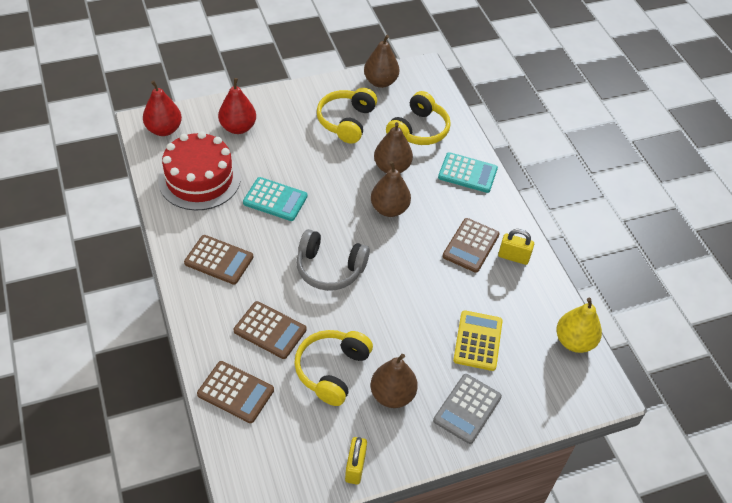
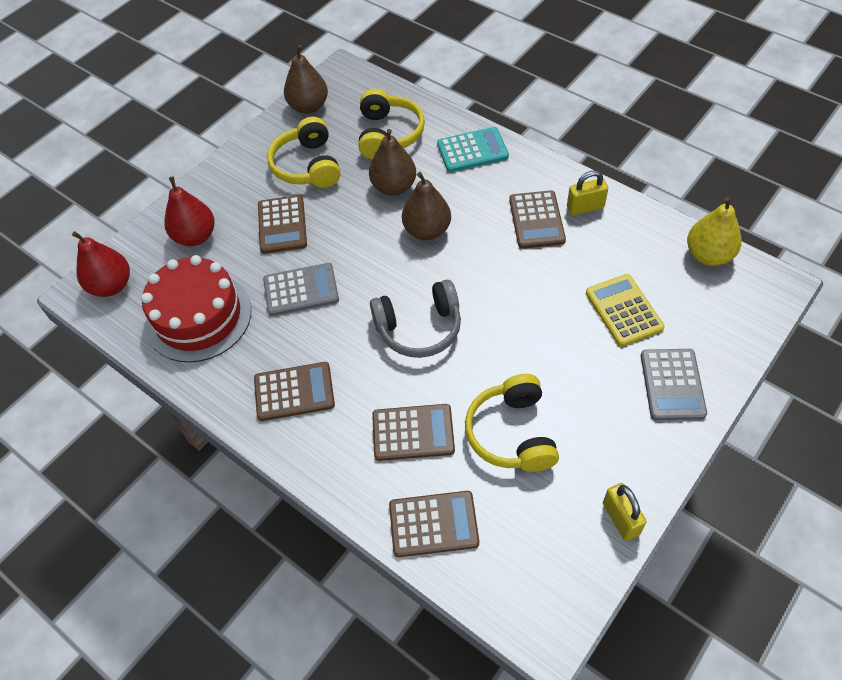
camera: 25 degrees left, 5 degrees up
turquoise calculator [243,177,308,221] -> grey calculator [263,263,339,316]
brown pear [371,354,418,408] -> none
none -> brown calculator [258,195,307,254]

